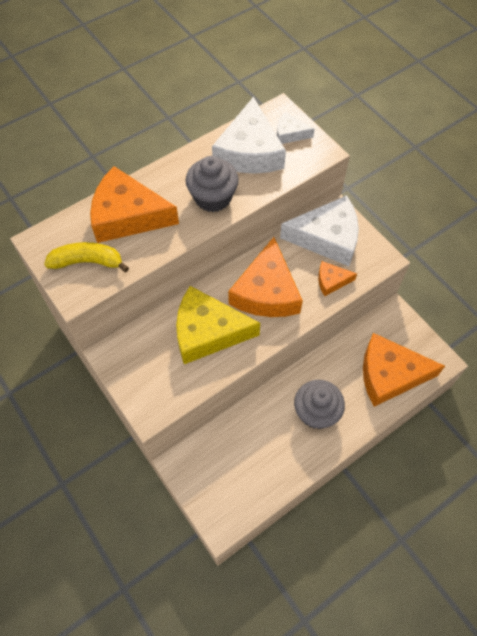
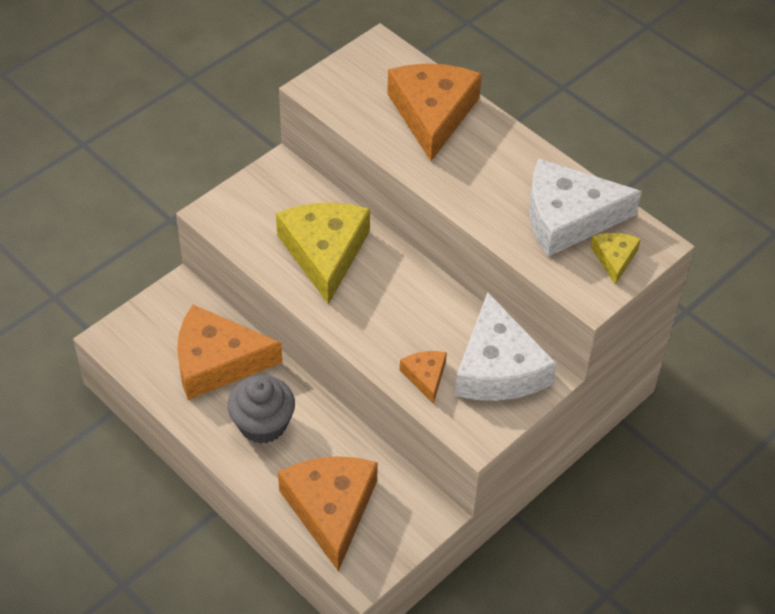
camera: 80 degrees right, 10 degrees down
yellow banana [44,242,129,272] -> none
grey cupcake [186,156,239,212] -> none
orange cheese [228,237,303,317] -> orange cheese moved to [177,305,282,400]
white cheese [277,112,314,144] -> yellow cheese [590,233,641,285]

